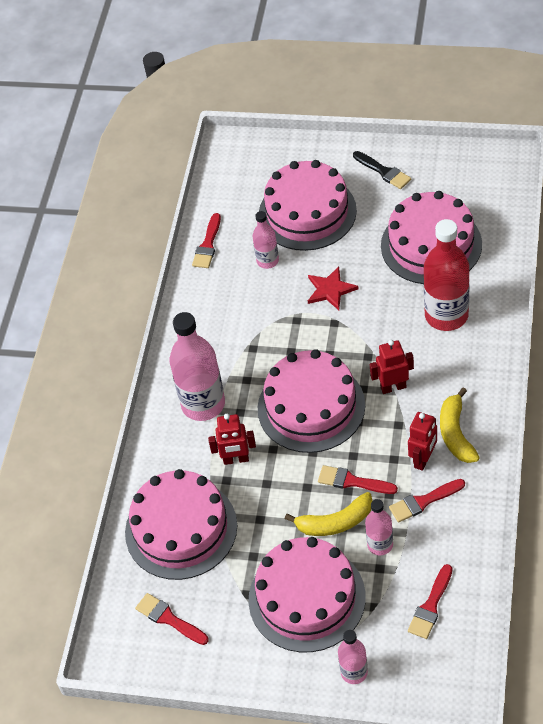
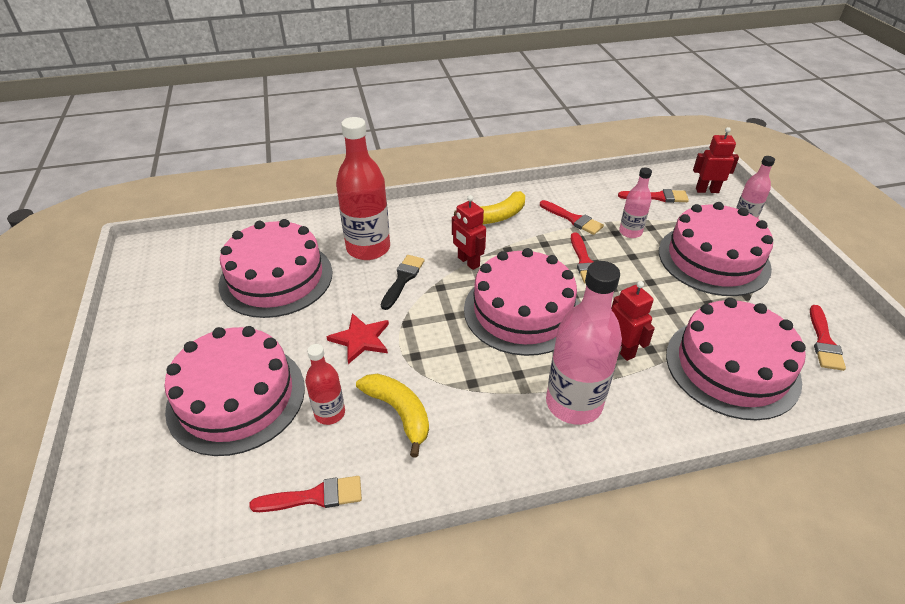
camera: 120 degrees left, 10 degrees down
pink bottle [252,211,279,269] -> red bottle [305,344,345,425]
yellow banana [285,492,372,536] -> yellow banana moved to [356,374,429,458]
black brush [353,151,411,189] -> black brush moved to [381,255,425,310]
red robot [408,412,437,471] -> red robot moved to [693,127,739,193]

